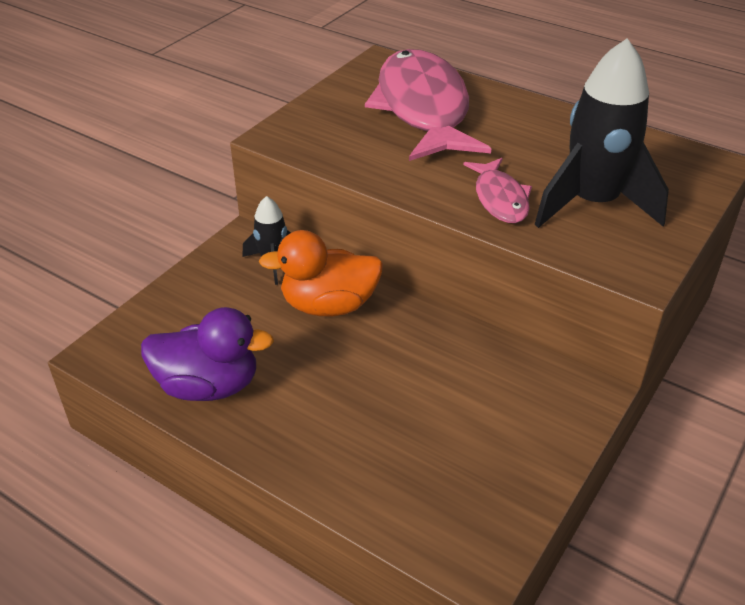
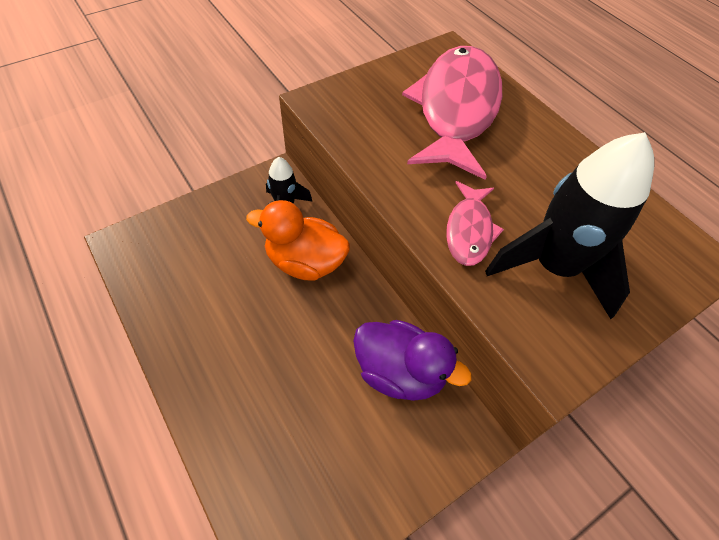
camera: 20 degrees right, 15 degrees up
purple duck [141,307,274,401] -> purple duck moved to [353,320,472,401]

